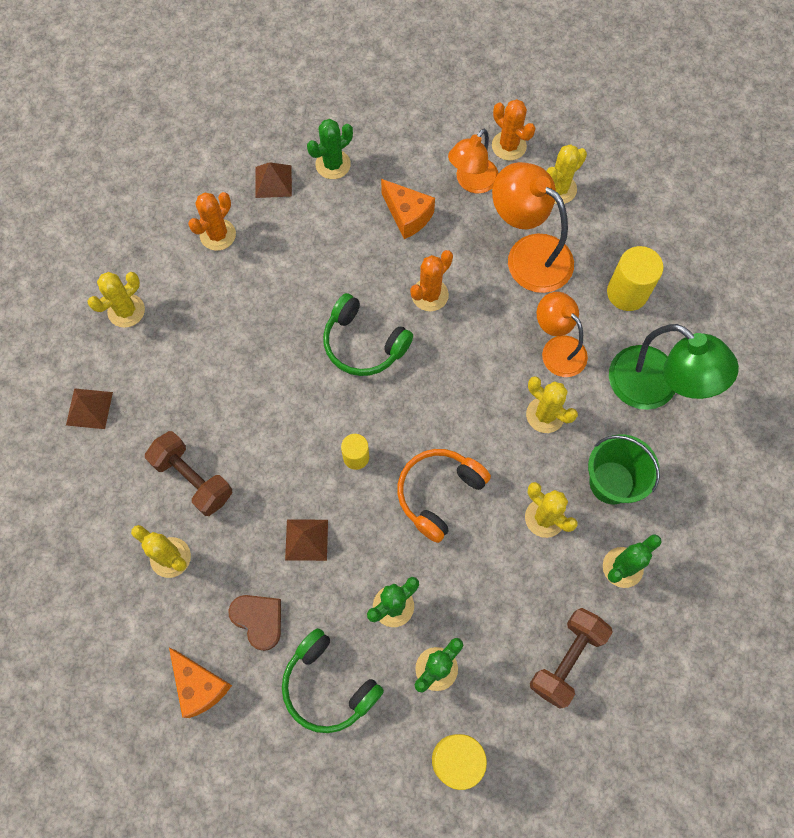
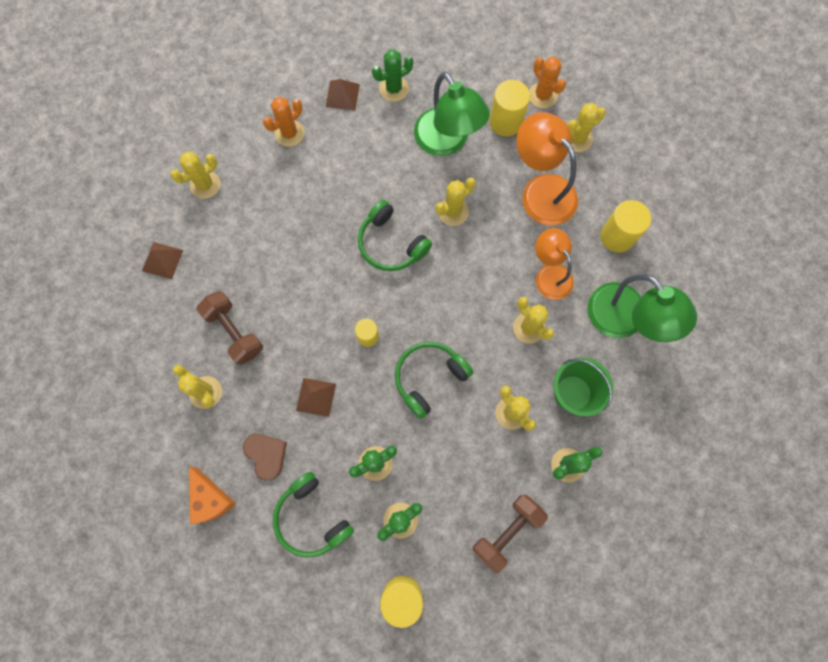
camera: 10 degrees right, 5 degrees up
orange cheese [381,179,435,239] -> green lamp [414,72,490,156]
orange headphones [397,449,491,543] -> green headphones [395,342,473,419]
orange cactus [410,250,453,311] -> yellow cactus [435,177,476,226]
orange lamp [448,129,498,193] -> yellow cylinder [489,80,530,136]

